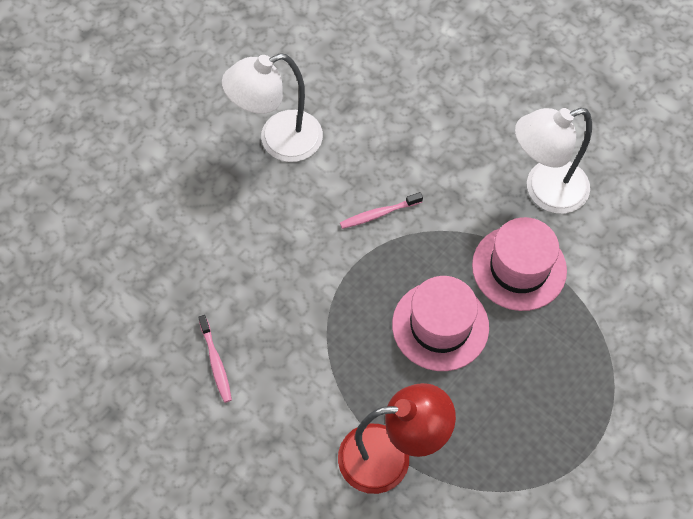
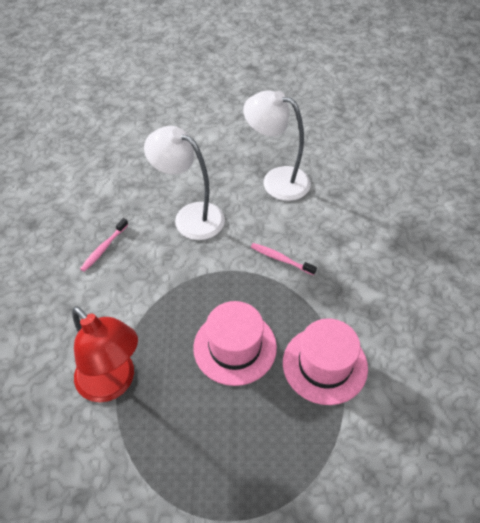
camera: 50 degrees right, 10 degrees down
white lamp [515,108,592,214] -> white lamp moved to [144,126,225,240]

